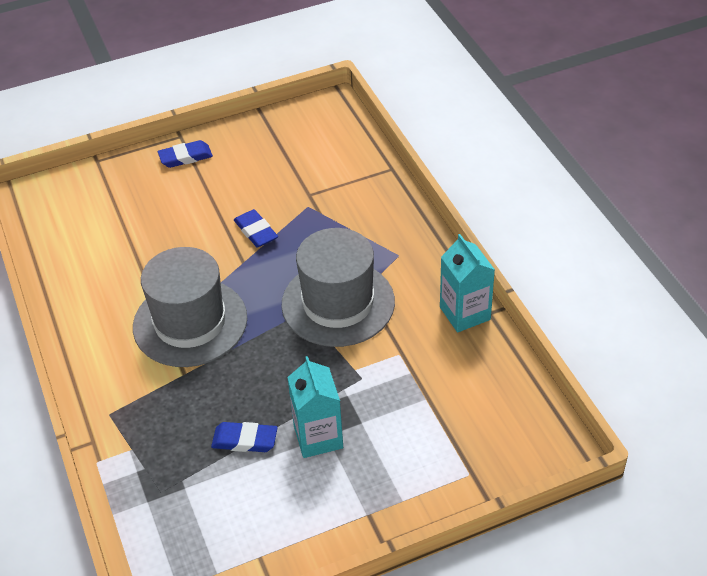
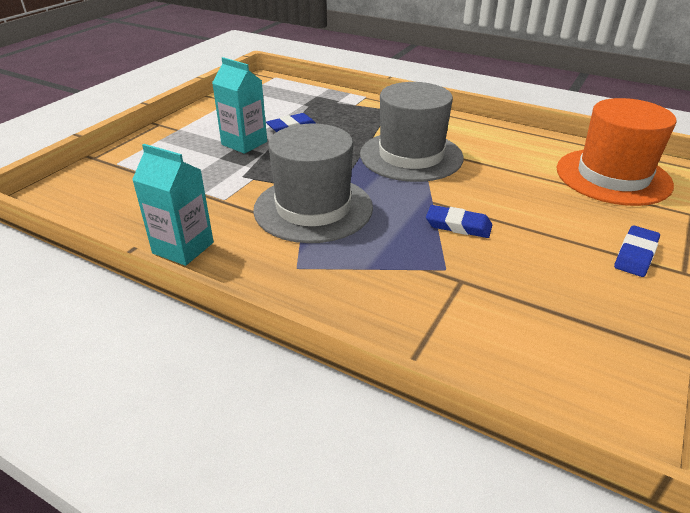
camera: 140 degrees right, 10 degrees down
none -> orange hat [557,98,676,206]

